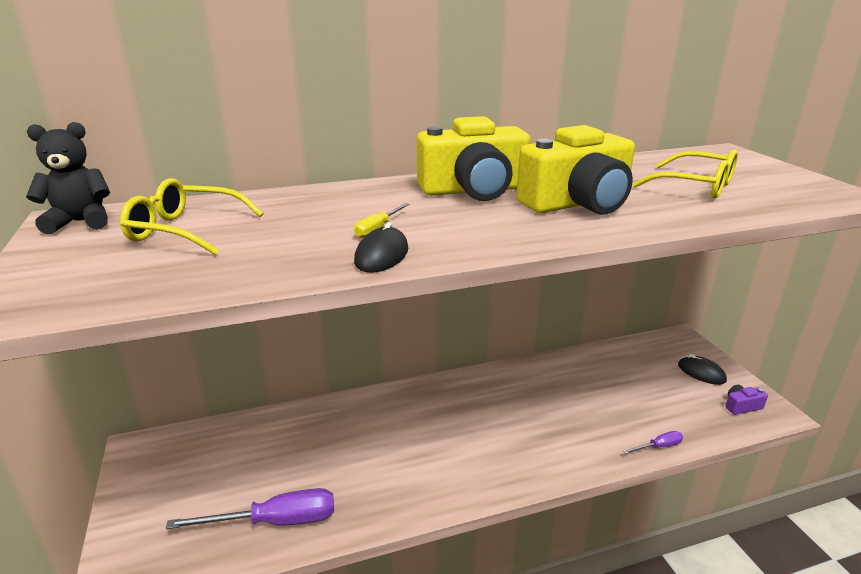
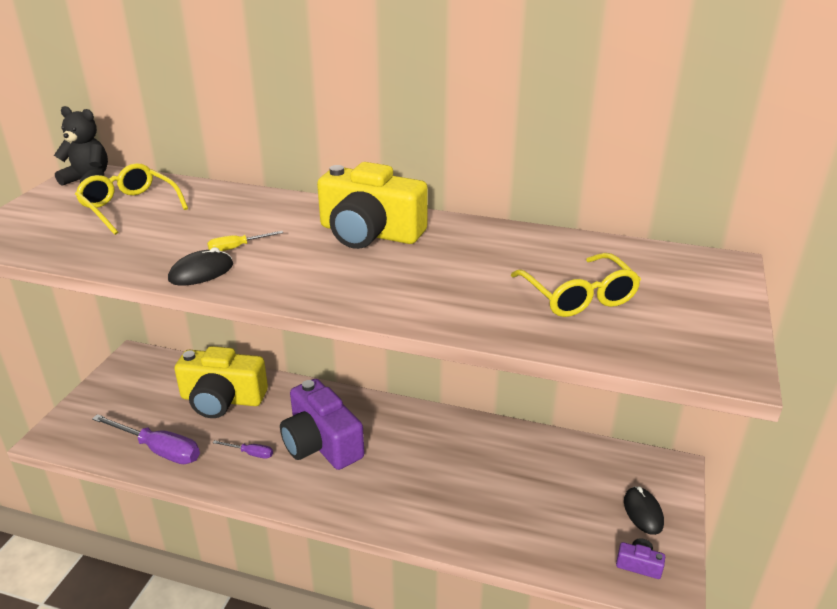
camera: 35 degrees right, 5 degrees up
yellow camera [517,125,635,215] -> yellow camera moved to [175,346,268,418]
purple screwdriver [623,431,683,454] -> purple screwdriver moved to [213,440,273,459]
none -> purple camera [280,379,364,470]

